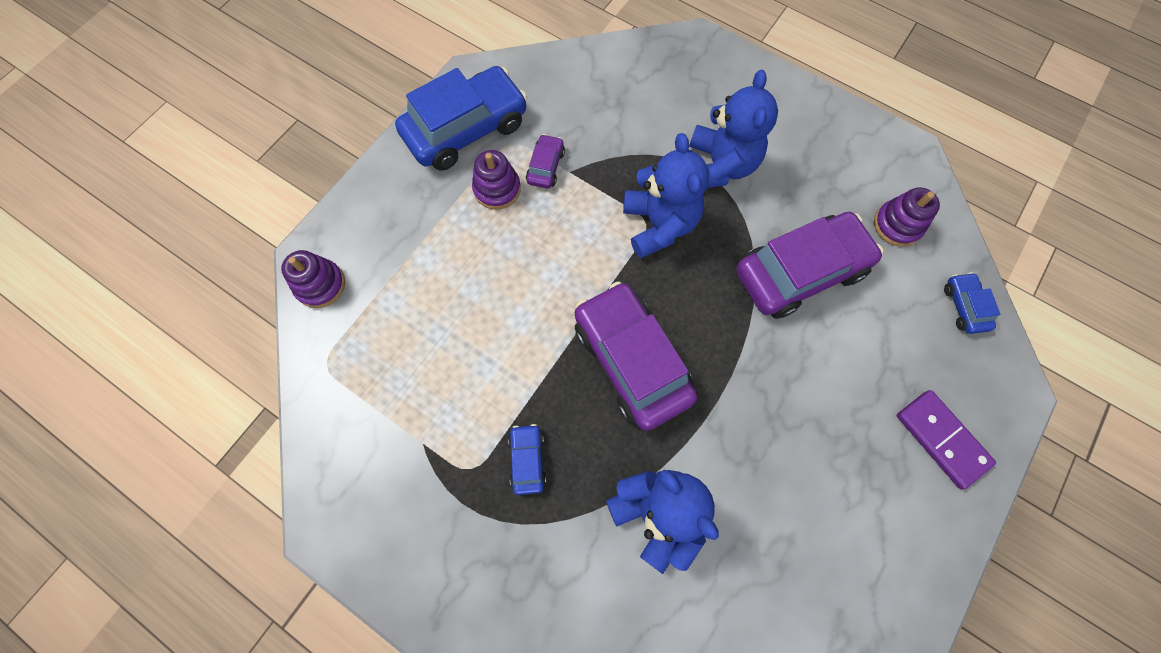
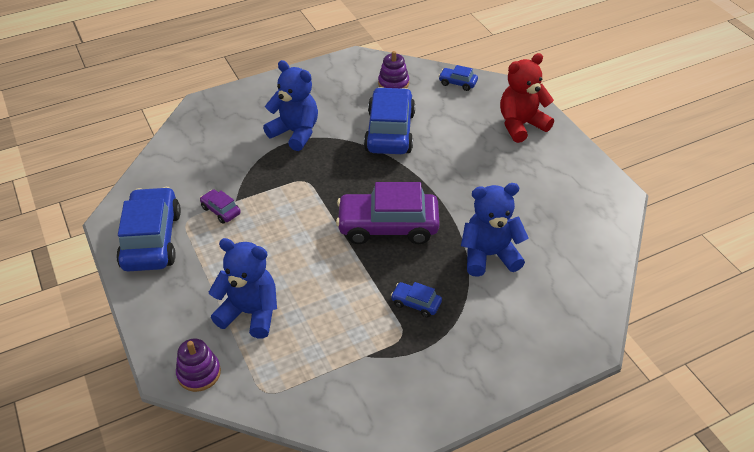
camera: 60 degrees left, 25 degrees down
purple stacking toy [472,150,521,210] -> none
blue teddy bear [623,133,709,259] -> blue teddy bear moved to [209,238,277,338]
purple car [736,212,883,319] -> blue car [364,87,415,154]
purple domino [897,390,996,489] -> red teddy bear [500,53,554,143]

